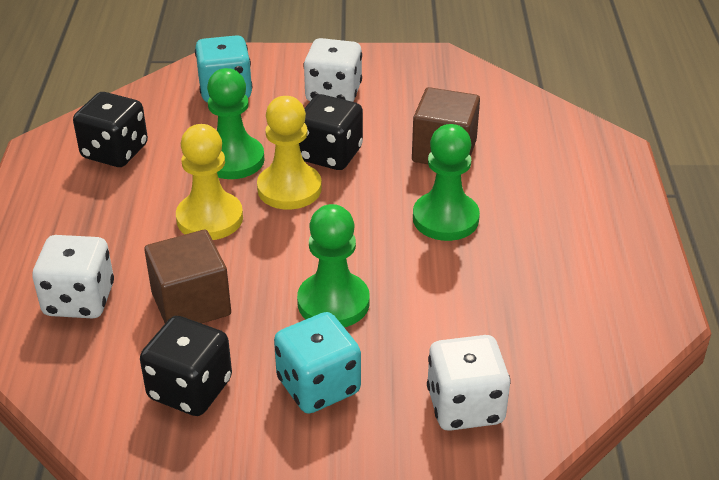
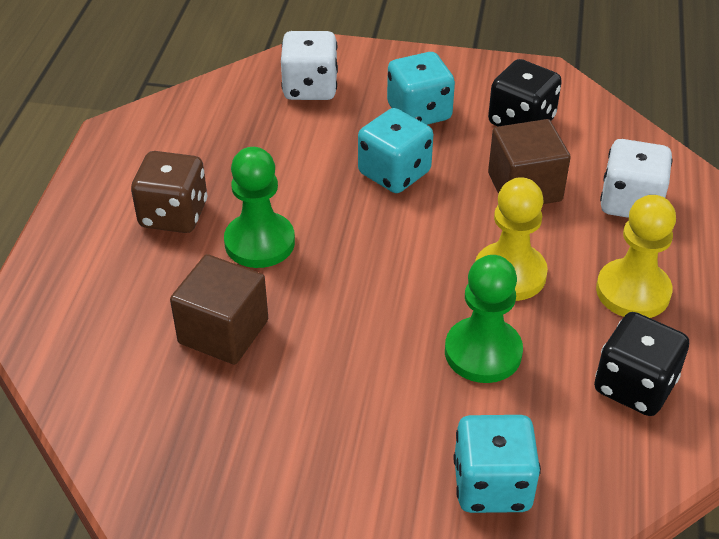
camera: 170 degrees left, 5 degrees up
yellow pawn [257,96,322,210] -> yellow pawn moved to [596,195,676,318]
green pawn [297,204,370,327] -> turquoise dice [358,108,433,193]
black dice [299,94,363,170] -> none
white dice [303,38,362,102] -> none
none -> brown dice [131,151,207,233]

